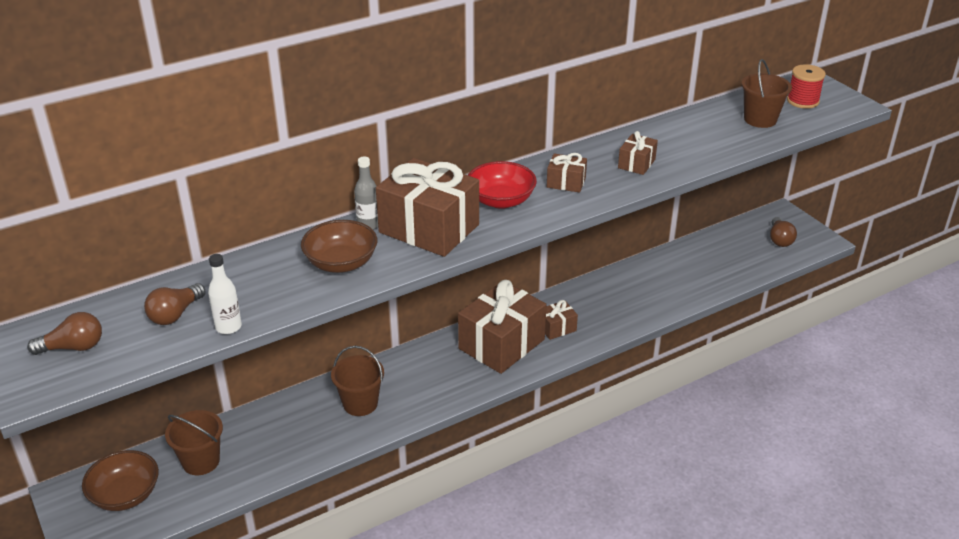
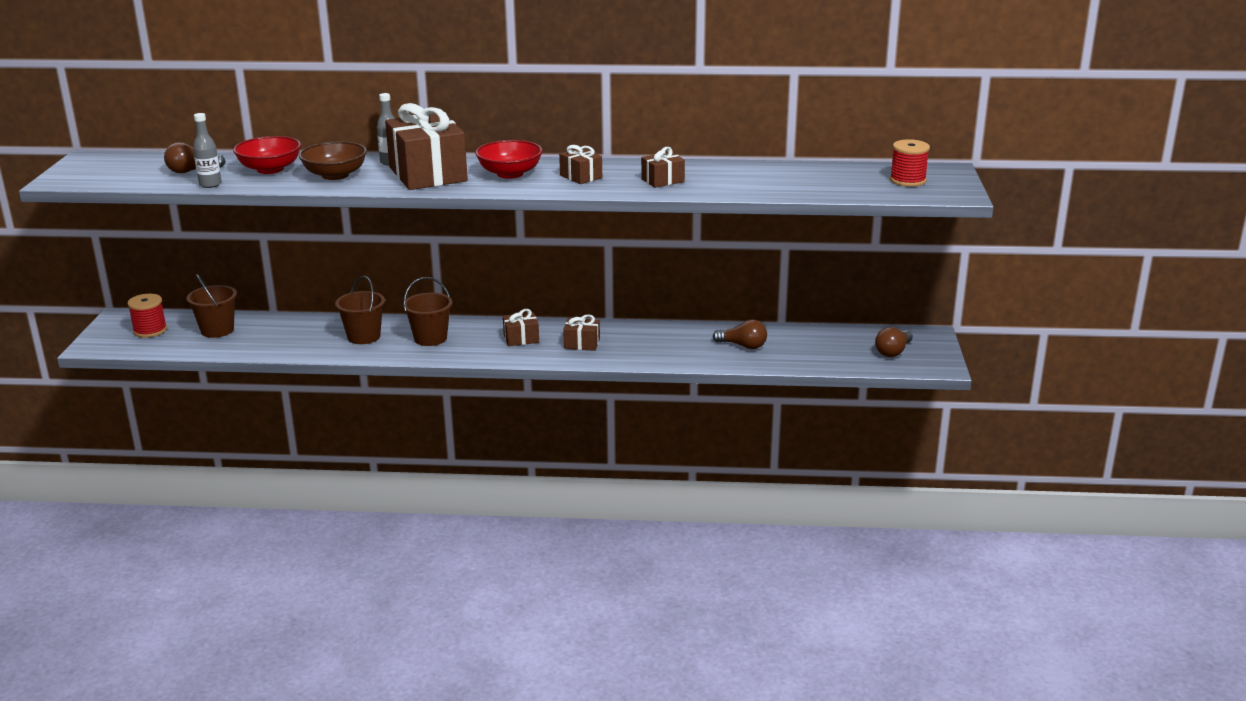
camera: 35 degrees right, 10 degrees down
brown light bulb [27,312,102,355] -> brown light bulb moved to [713,320,767,349]
brown bowl [82,450,159,511] -> red spool [127,294,167,338]
white bottle [208,254,242,334] -> grey bottle [193,113,222,188]
brown gift [458,280,546,374] -> brown gift [503,309,539,346], size x0.46
brown bucket [742,59,792,128] -> brown bucket moved to [403,277,453,346]
none -> red bowl [233,136,301,174]

